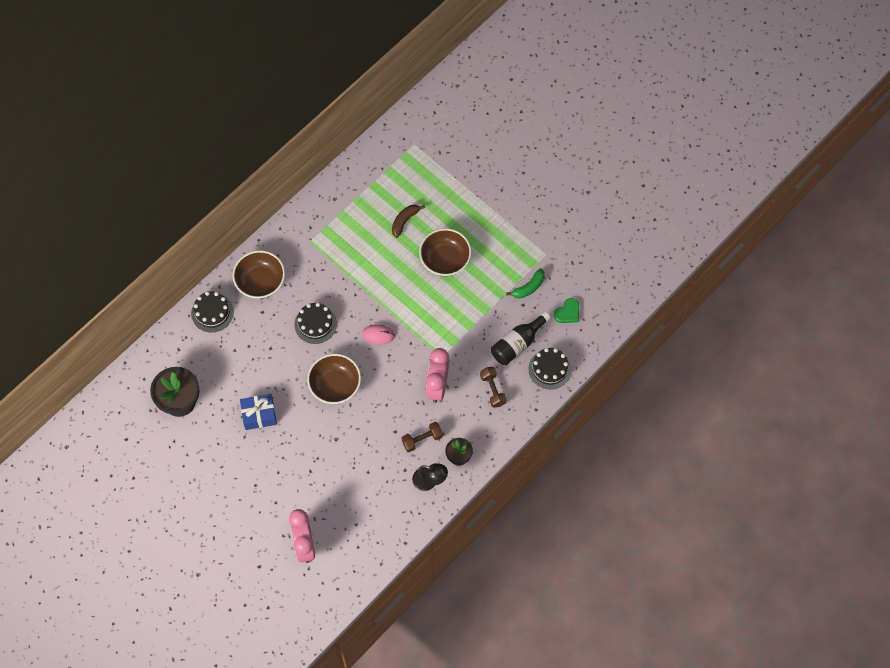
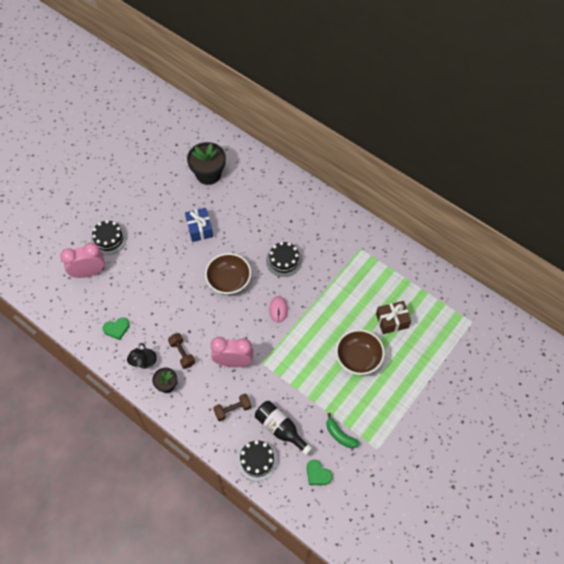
camera: 85 degrees right, 5 degrees down
black cake [191,291,234,332] -> black cake moved to [91,220,127,255]
brown bowl [232,250,285,299] -> none
brown banana [392,204,425,238] -> brown gift [376,301,411,334]
none -> green heart [103,318,130,340]

